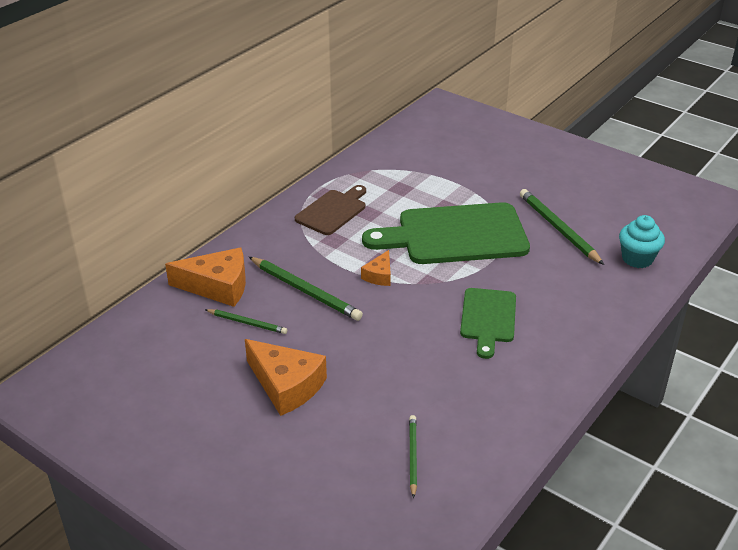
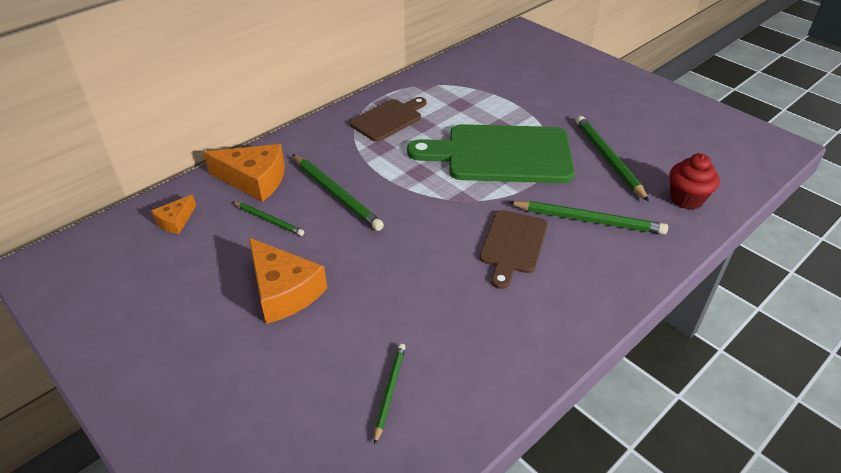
camera: 10 degrees right, 5 degrees up
orange cheese [361,250,391,286] -> orange cheese moved to [151,194,196,234]
green cutting board [460,288,516,359] -> brown cutting board [479,210,548,289]
turquoise cupcake [619,215,665,268] -> red cupcake [670,153,720,210]
none -> green pencil [508,201,668,235]

